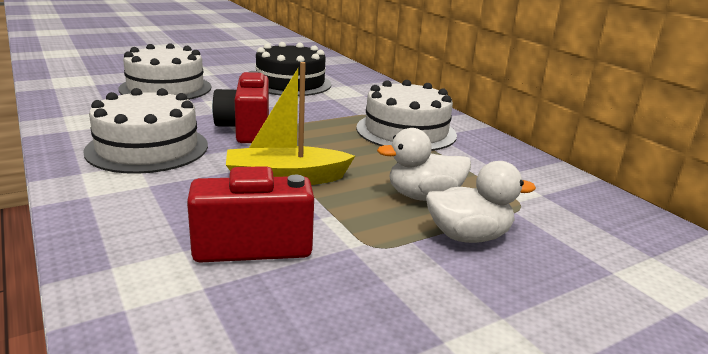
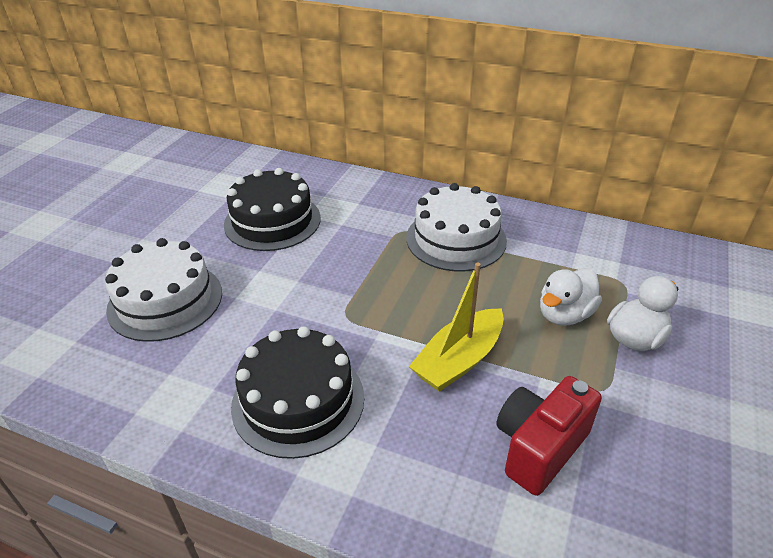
camera: 35 degrees left, 15 degrees up
white cake [83,88,208,174] -> black cake [231,326,364,459]
red camera [212,71,269,143] -> none

